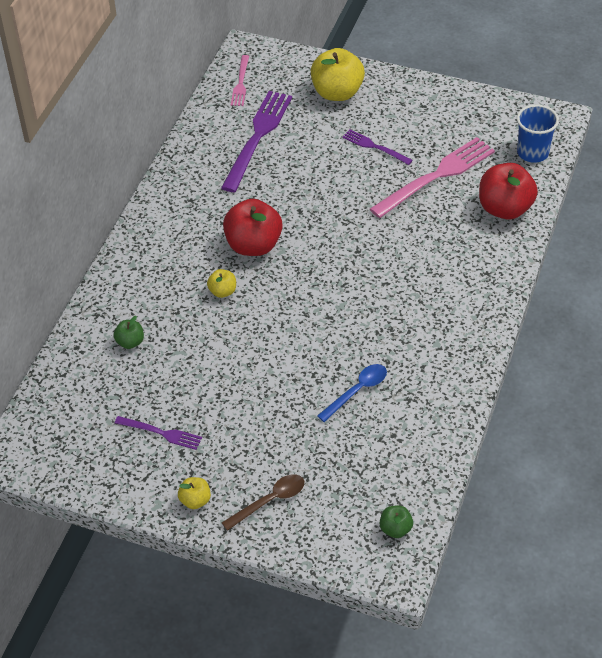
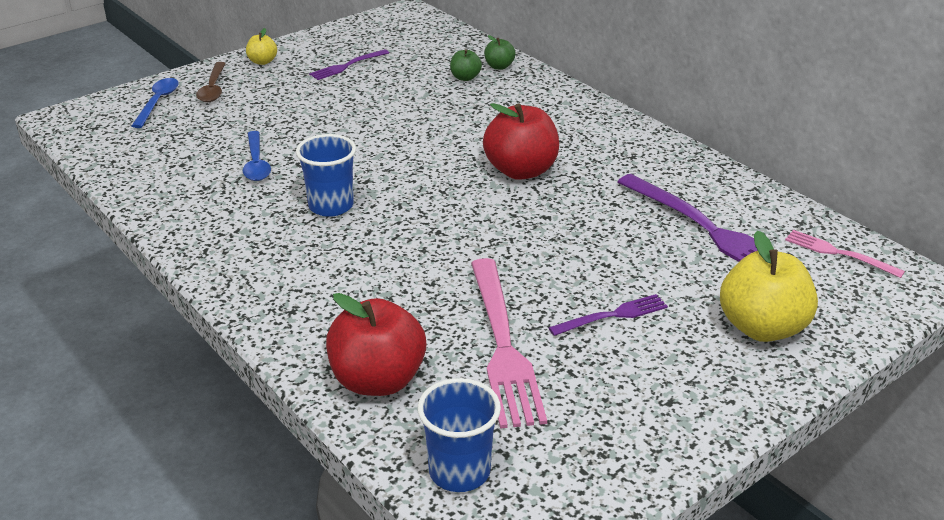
camera: 120 degrees right, 15 degrees down
yellow apple [207,269,236,298] -> none
green apple [380,506,413,538] -> green apple moved to [484,35,515,70]
none -> blue spoon [132,78,179,128]
none -> blue cup [296,134,356,217]

